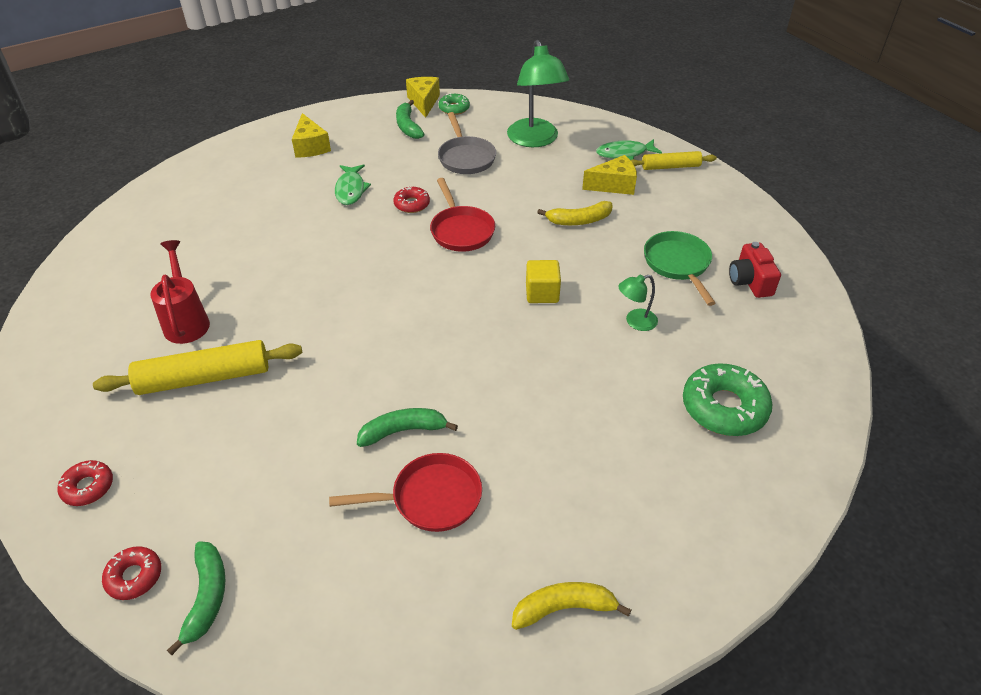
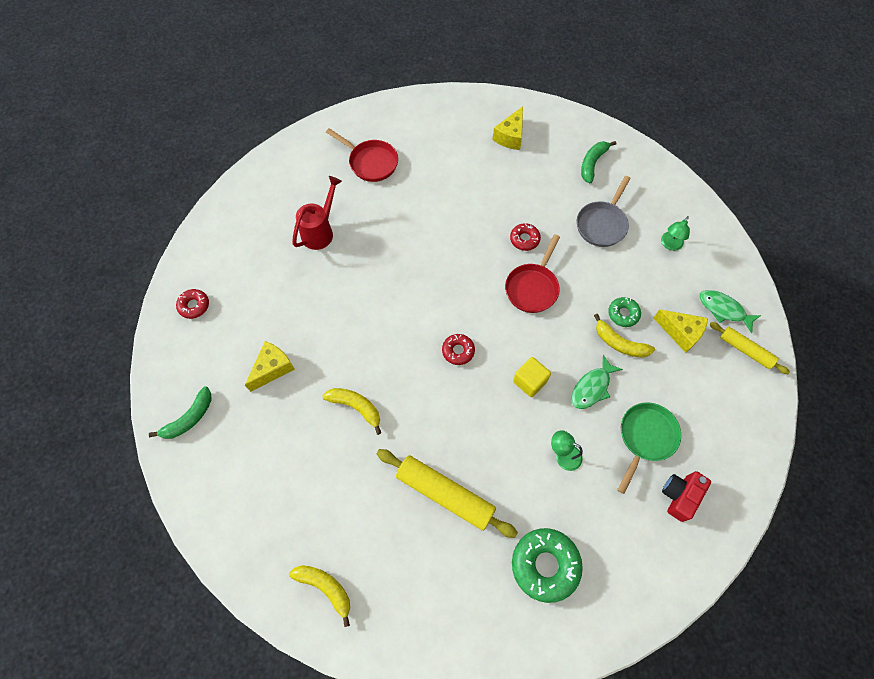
camera: 45 degrees right, 20 degrees up
yellow rolling pin [93,340,302,395] -> yellow rolling pin moved to [377,449,518,538]
red donut [102,546,161,600] -> red donut moved to [442,334,475,365]
red pan [329,453,482,532] -> red pan moved to [326,128,398,182]
green fish [335,164,371,205] -> green fish moved to [571,355,623,409]
green banana [357,408,458,447] -> yellow banana [323,388,381,435]
yellow cheese [406,77,440,118] -> yellow cheese moved to [245,341,295,392]
green donut [438,93,470,115] -> green donut moved to [608,297,641,327]
green lamp [507,40,569,147] -> green lamp [661,216,690,251], size x0.48

